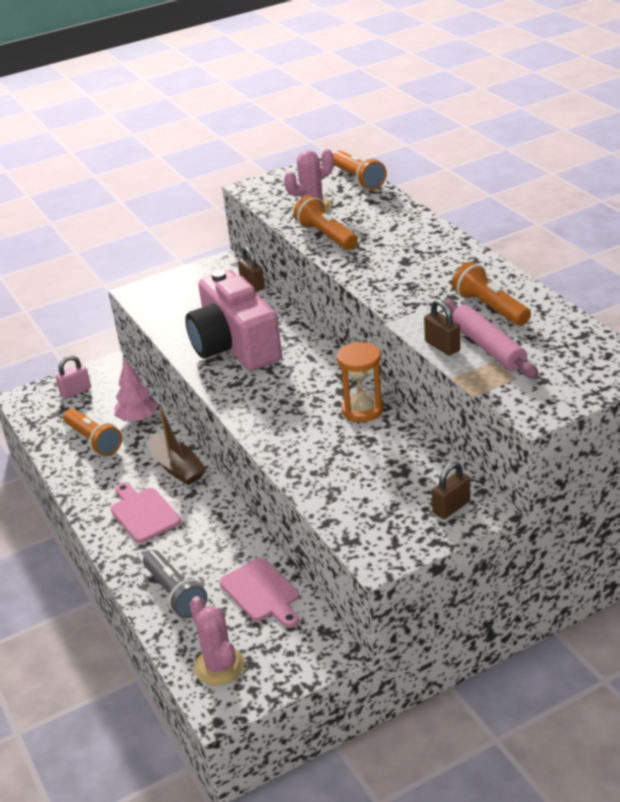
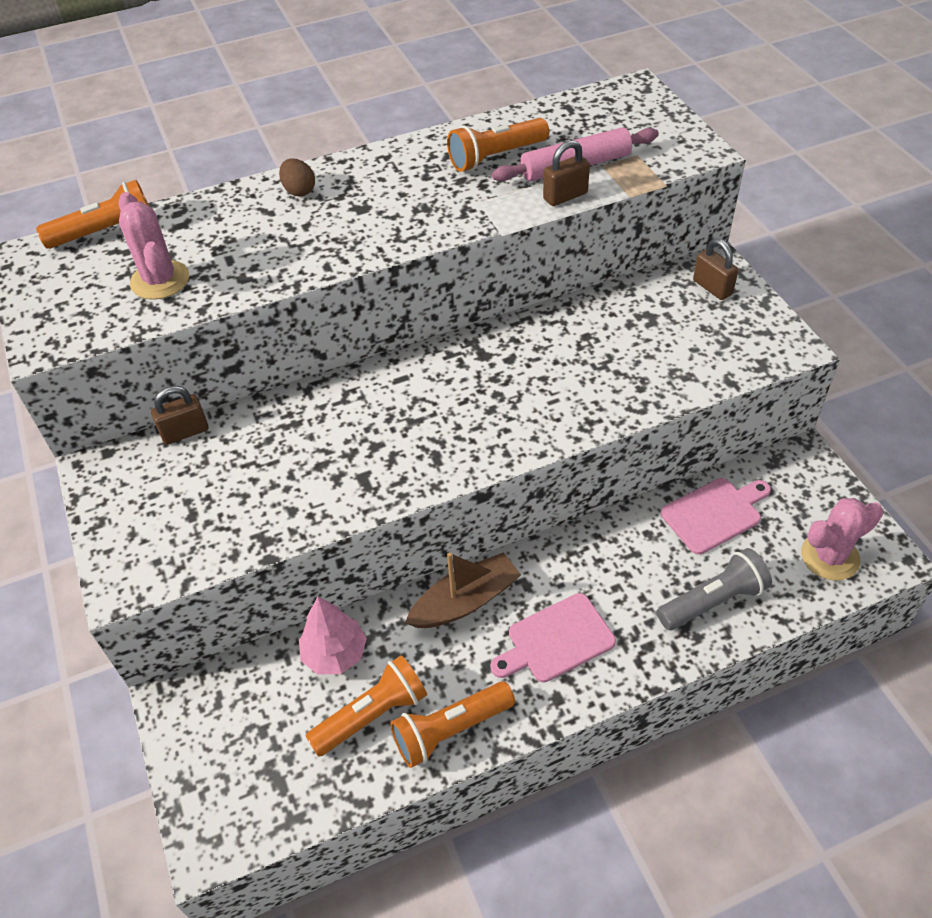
camera: 85 degrees left, 15 degrees up
pink padlock [55,355,91,399] -> none
pink camera [185,270,282,371] -> none
orange flashlight [294,195,358,250] -> orange flashlight moved to [390,681,515,768]
orange hourglass [337,342,384,422] -> none
none -> brown egg [279,158,315,196]

